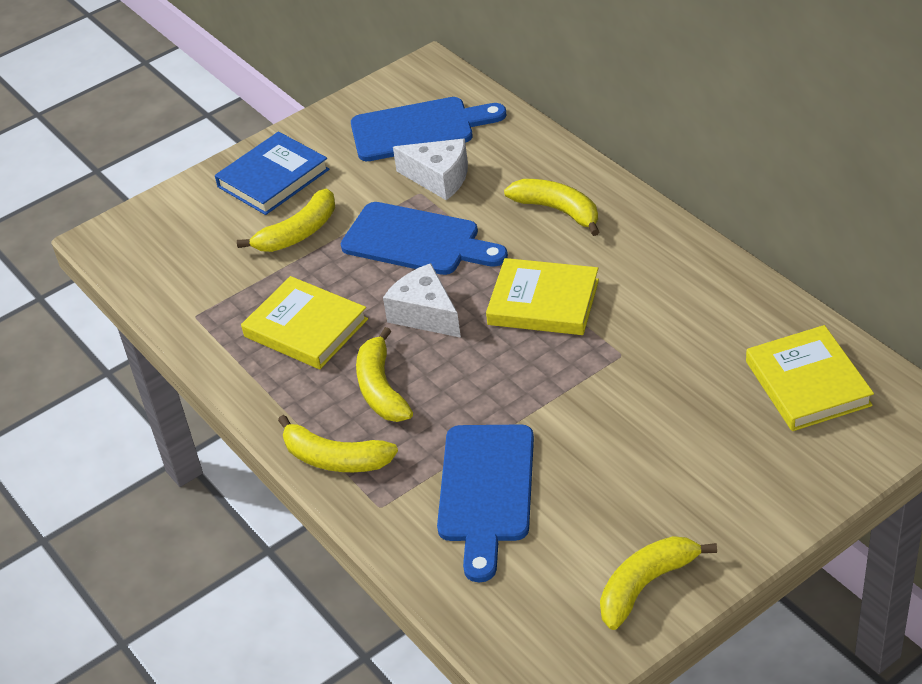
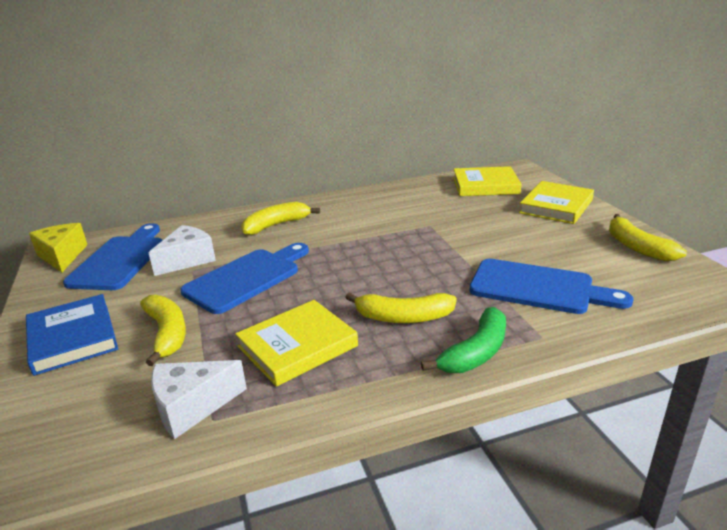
camera: 75 degrees left, 15 degrees down
yellow banana [278,415,398,472] -> green banana [421,307,506,373]
white cheese [383,263,461,338] -> white cheese moved to [151,360,247,439]
yellow book [486,258,599,335] -> yellow book moved to [519,181,594,224]
none -> yellow cheese [29,223,87,272]

